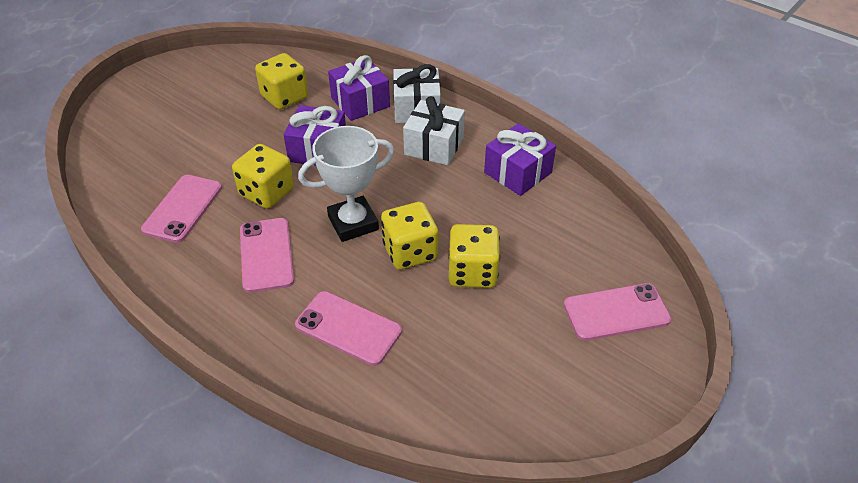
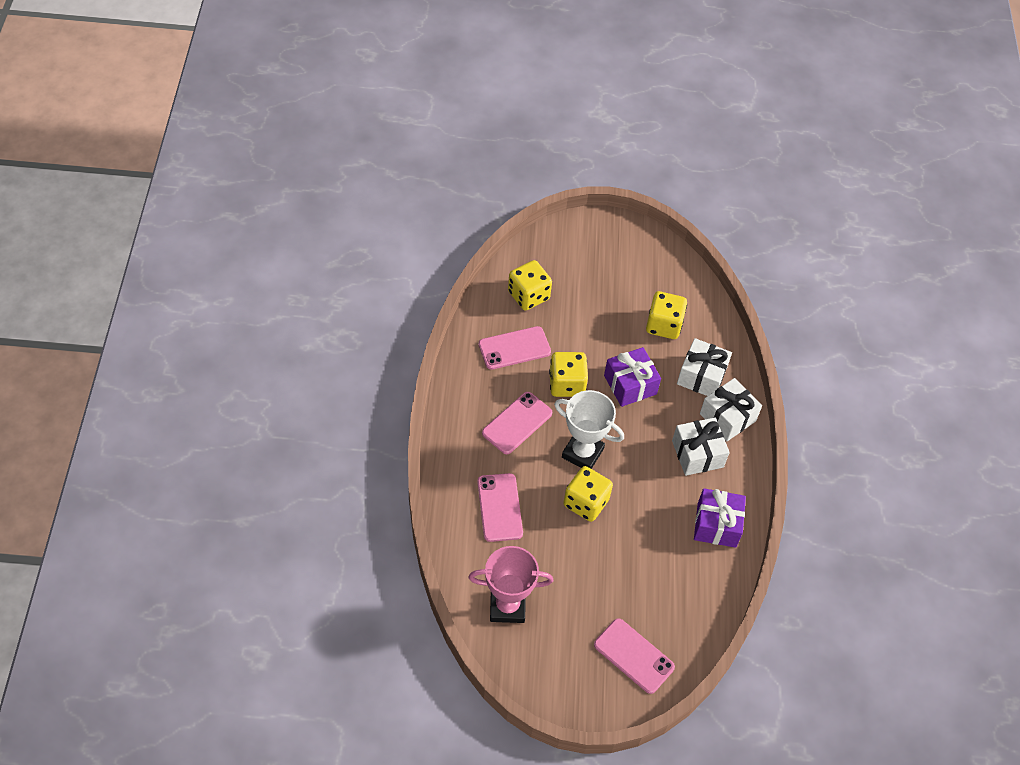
camera: 50 degrees right, 10 degrees up
purple gift [328,55,390,121] -> white gift [677,338,732,396]
yellow dice [448,224,500,288] -> yellow dice moved to [508,260,552,311]
none -> pink trophy [469,546,553,623]

